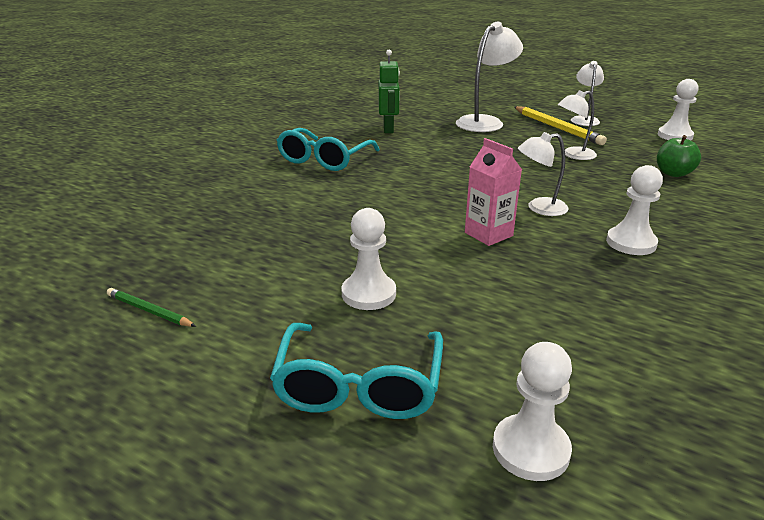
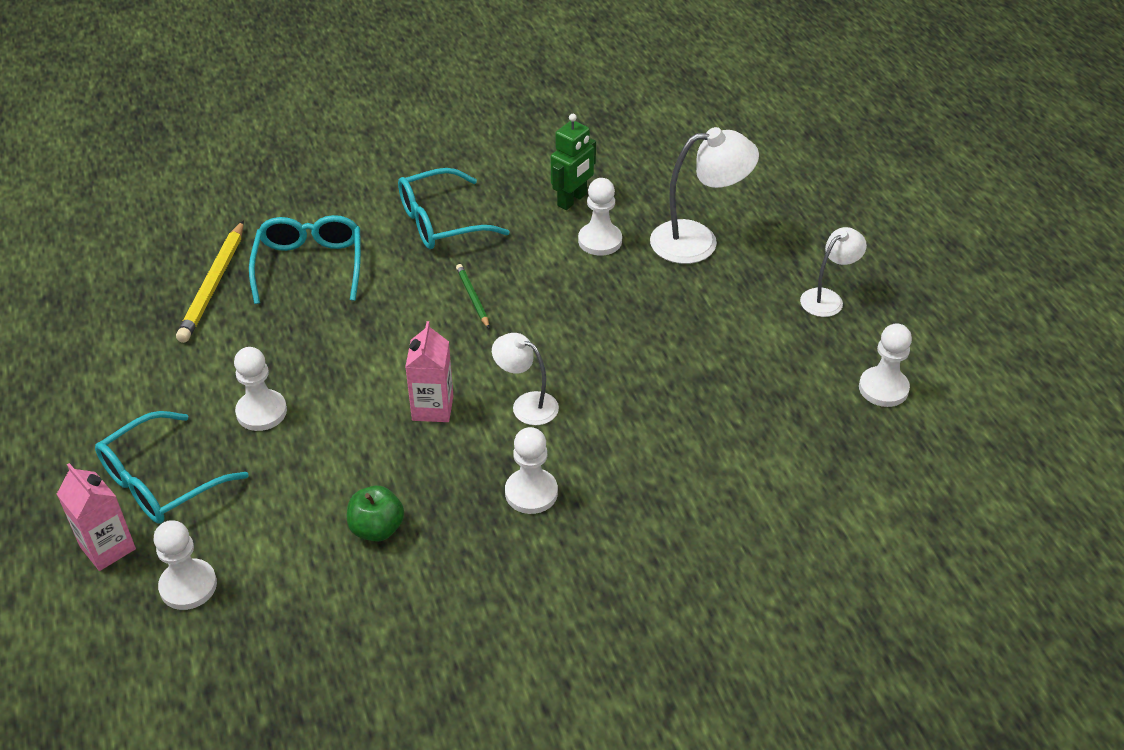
camera: 40 degrees right, 15 degrees up
green pencil [107,288,196,327] -> green pencil moved to [456,264,489,328]
yellow pencil [514,106,607,145] -> yellow pencil moved to [176,221,244,343]
white lamp [558,90,597,160] -> none
green apple [657,135,701,177] -> green apple moved to [347,486,404,542]
none -> pink carton [57,463,136,571]
none -> turquoise glasses [249,215,361,304]
none -> white pawn [578,178,622,256]

